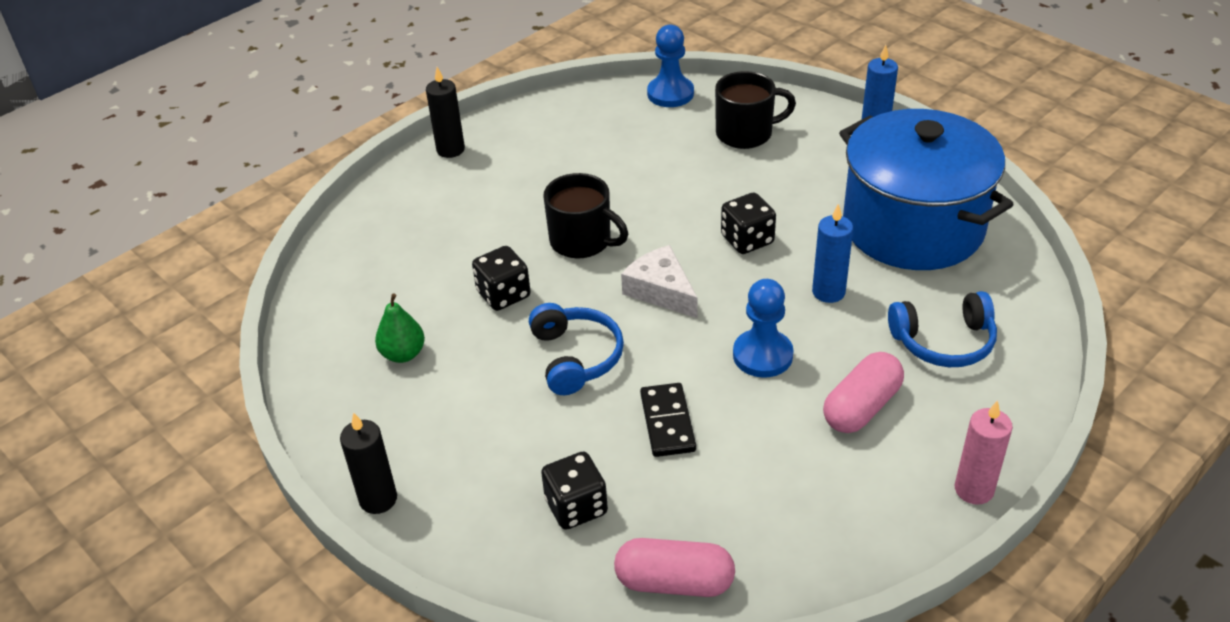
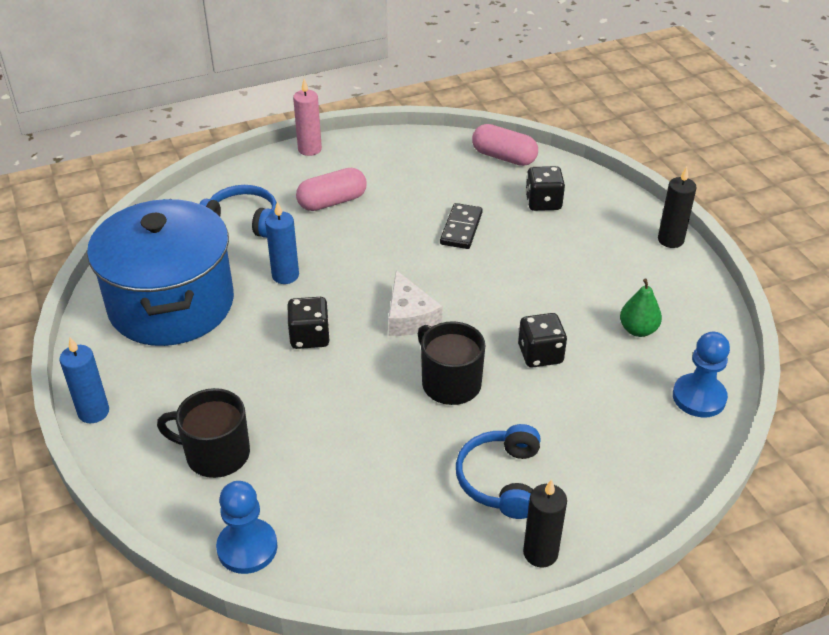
camera: 160 degrees left, 0 degrees up
blue headphones [529,303,624,395] -> blue headphones moved to [456,424,540,519]
blue pawn [733,279,793,377] -> blue pawn moved to [673,332,730,418]

